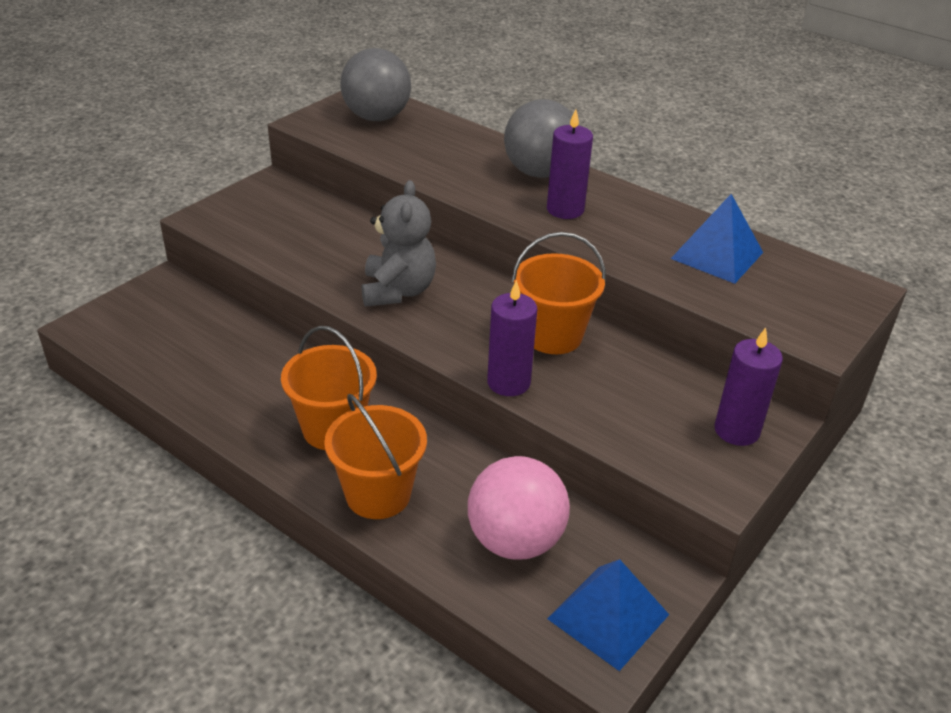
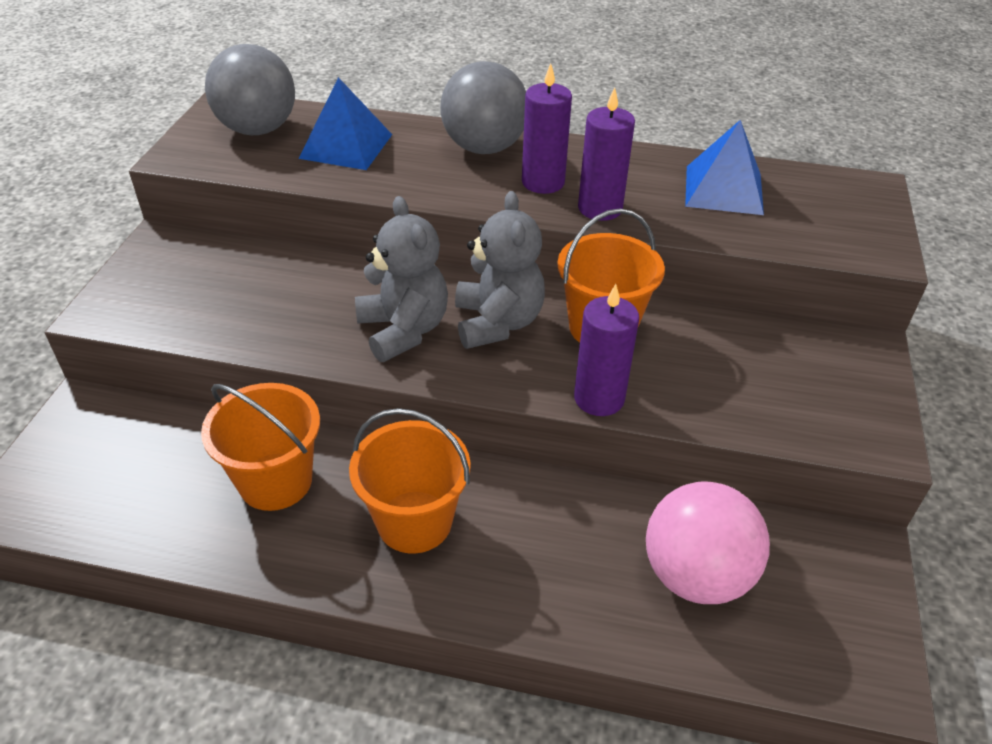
camera: 25 degrees left, 5 degrees up
orange bucket [324,394,427,519] -> orange bucket moved to [201,383,320,511]
blue pyramid [547,559,669,671] -> blue pyramid moved to [299,77,392,170]
purple candle [714,328,783,446] -> purple candle moved to [578,87,635,221]
none -> grey teddy bear [455,191,545,349]

